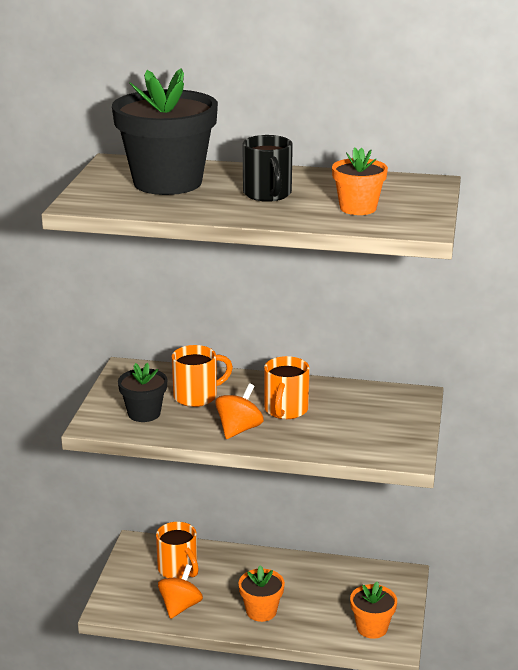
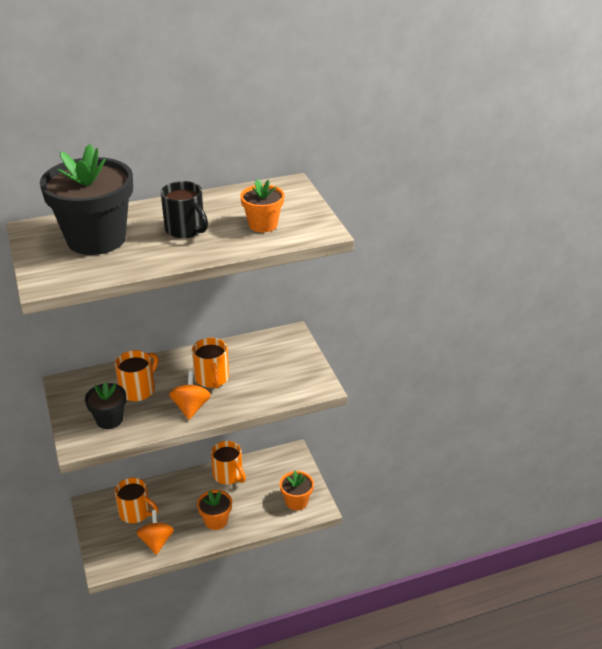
camera: 30 degrees left, 10 degrees up
none -> orange mug [211,441,246,485]

